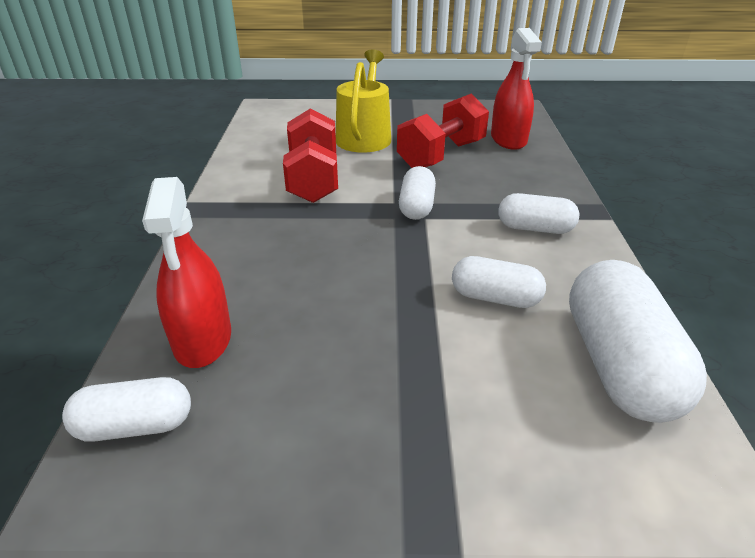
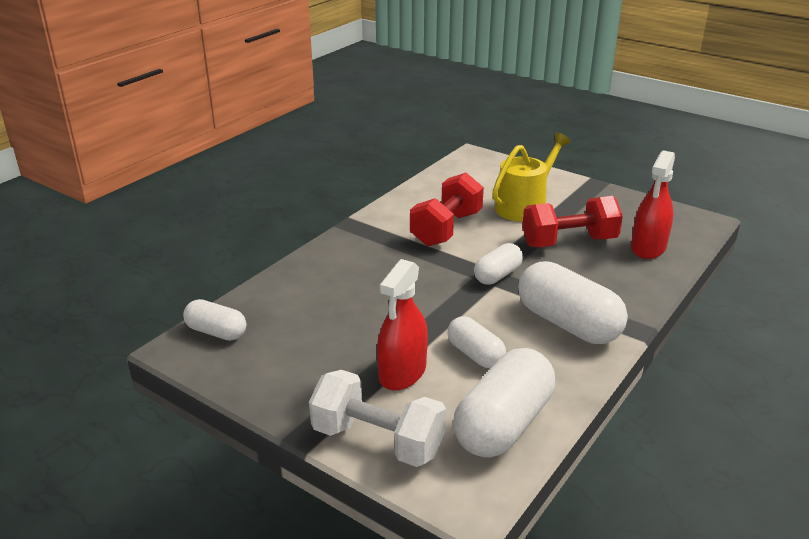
camera: 35 degrees right, 5 degrees down
red spray bottle [142,177,231,368] -> red spray bottle moved to [377,259,428,391]
white capsule [498,193,579,234] -> white capsule [518,261,628,344], size x1.76
none -> white dumbbell [309,370,446,467]

